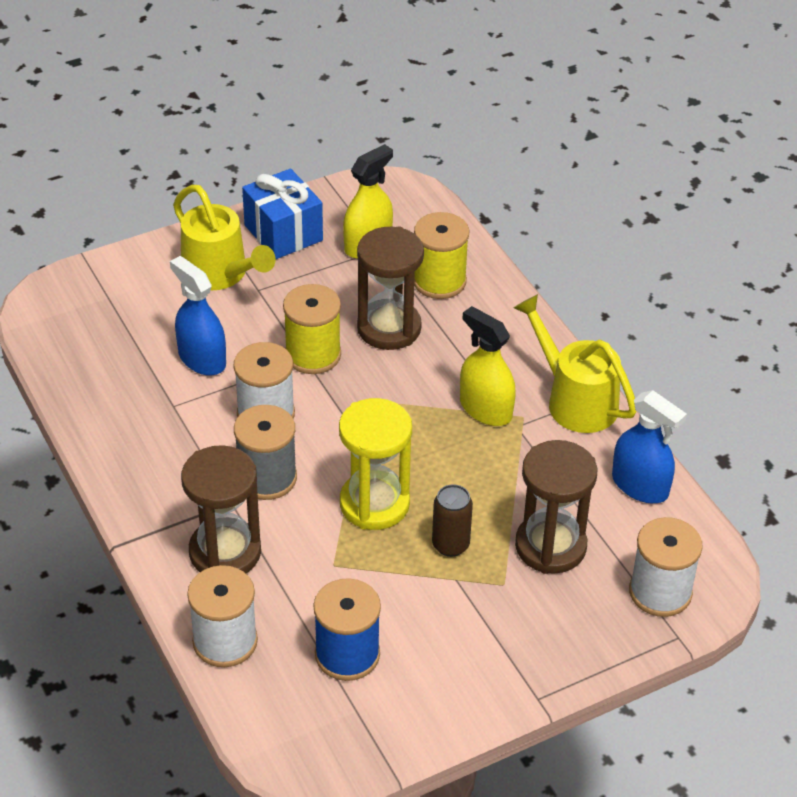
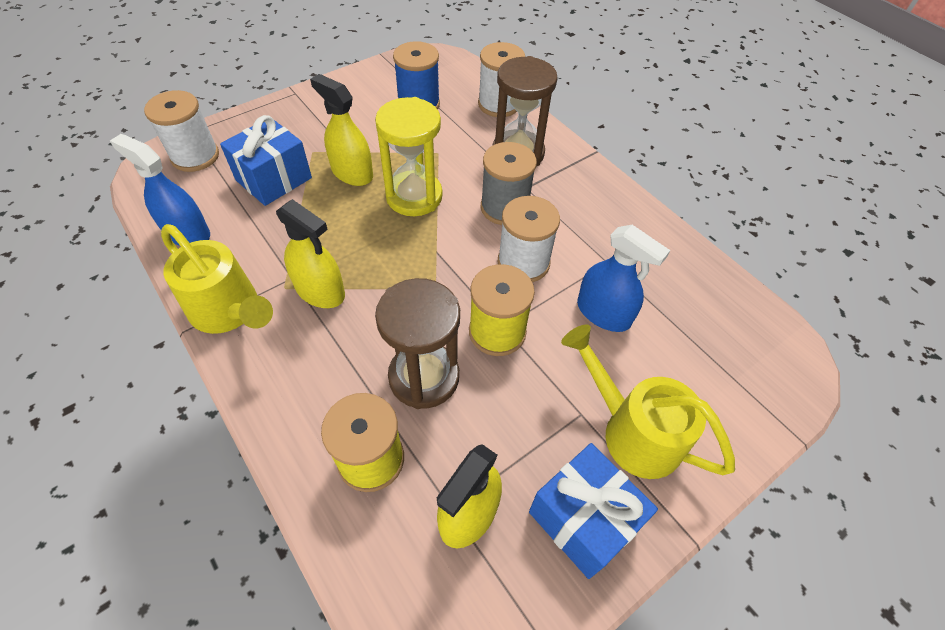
camera: 170 degrees right, 10 degrees up
brown can [432,484,473,557] -> yellow spray bottle [310,74,373,186]
brown hourglass [515,440,597,574] -> blue gift [220,115,312,206]

